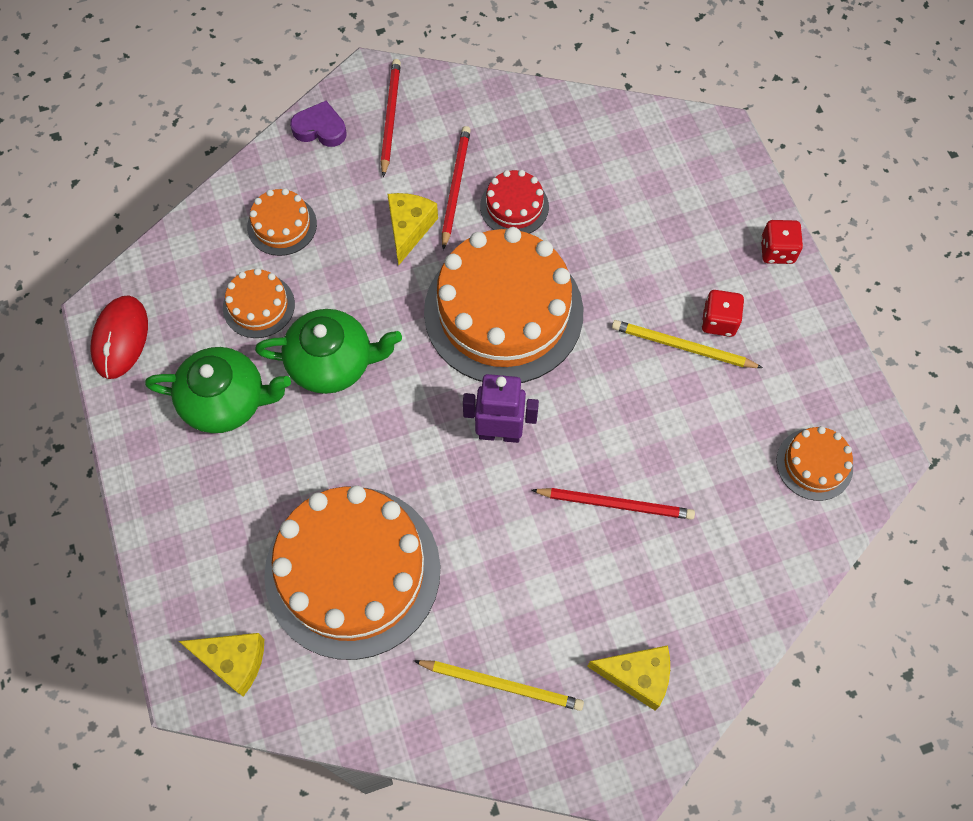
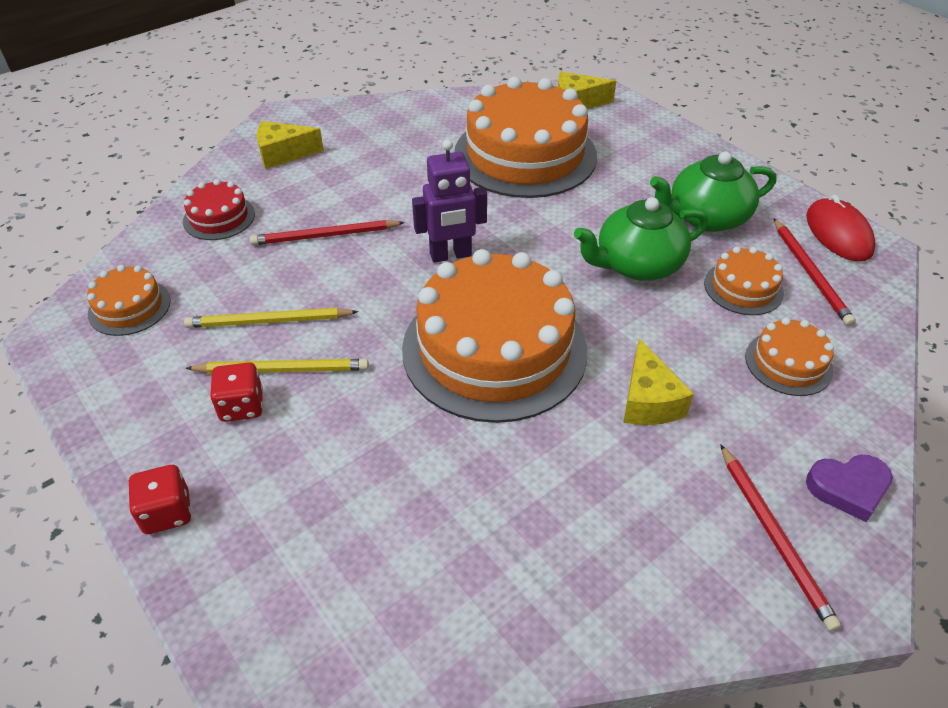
camera: 160 degrees right, 20 degrees down
yellow pencil [414,660,584,711] -> yellow pencil moved to [184,308,359,328]
red pencil [442,126,471,250] -> red pencil moved to [774,219,856,326]
red cake [480,170,549,234] -> red cake moved to [183,179,255,240]

